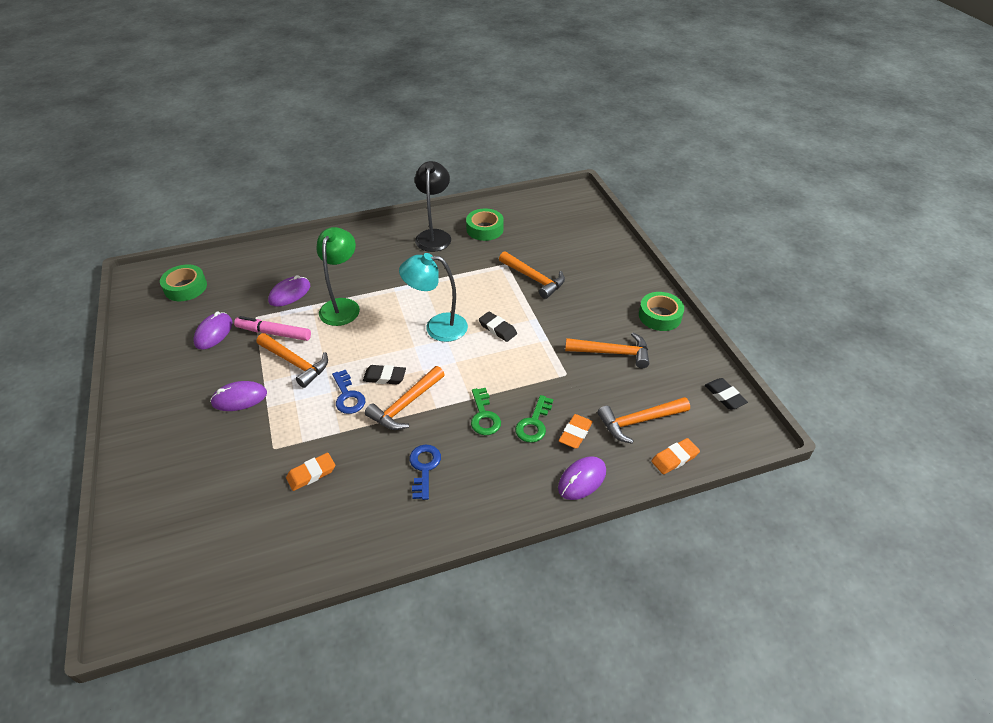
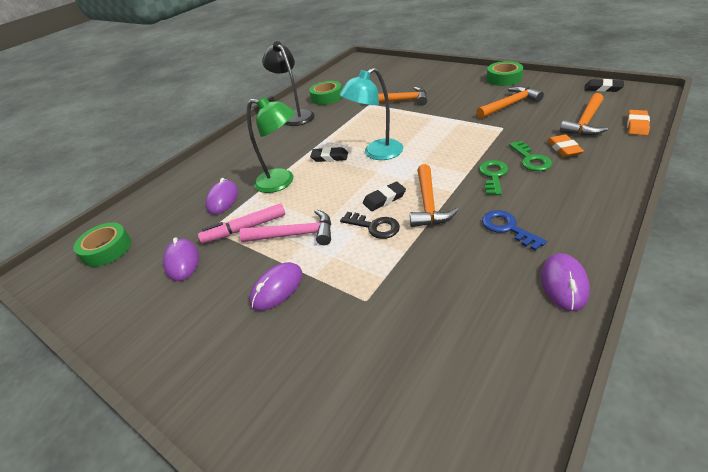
camera: 30 degrees left, 5 degrees down
orange hammer [257,333,328,388] -> pink hammer [239,210,331,245]
orange eraser [286,453,335,491] -> none
green lamp [316,227,360,326] -> green lamp turned 135 degrees clockwise [247,97,295,193]
blue key [332,370,365,414] -> black key [340,212,400,239]
green key [471,388,501,435] -> green key turned 120 degrees counterclockwise [479,160,508,195]
black eraser [479,311,517,342] -> black eraser moved to [310,147,348,162]
purple mouse [558,456,606,500] -> purple mouse moved to [541,253,590,311]

